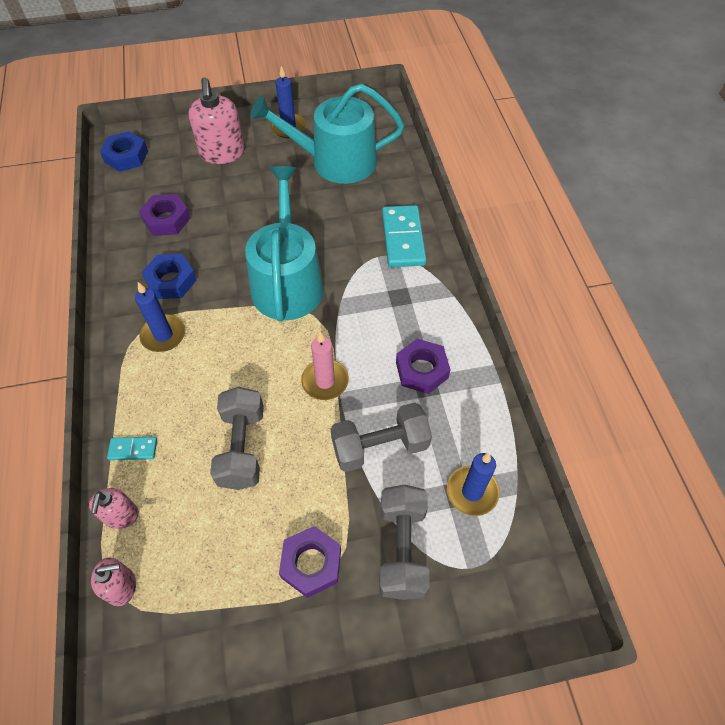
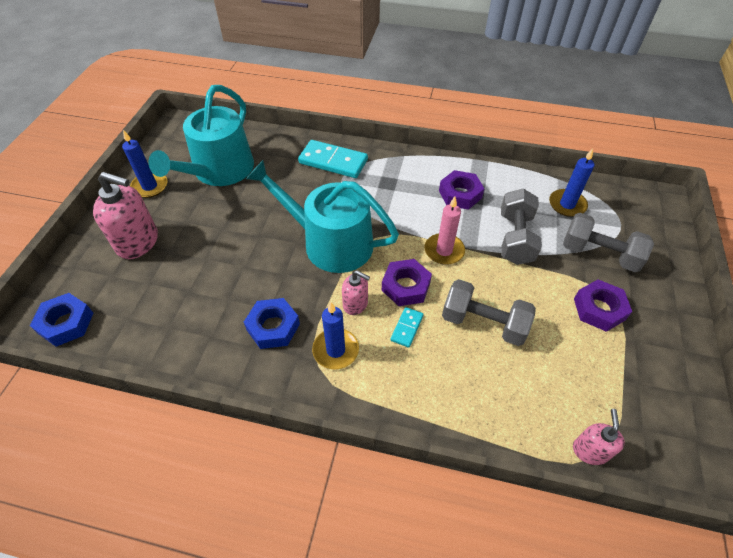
camera: 65 degrees left, 5 degrees down
pink soap dispenser [89,488,139,529] -> pink soap dispenser moved to [342,270,370,315]
turquoise domino [107,437,157,460] -> turquoise domino moved to [391,307,424,348]
purple nut [139,194,191,236] -> purple nut moved to [382,259,432,306]

